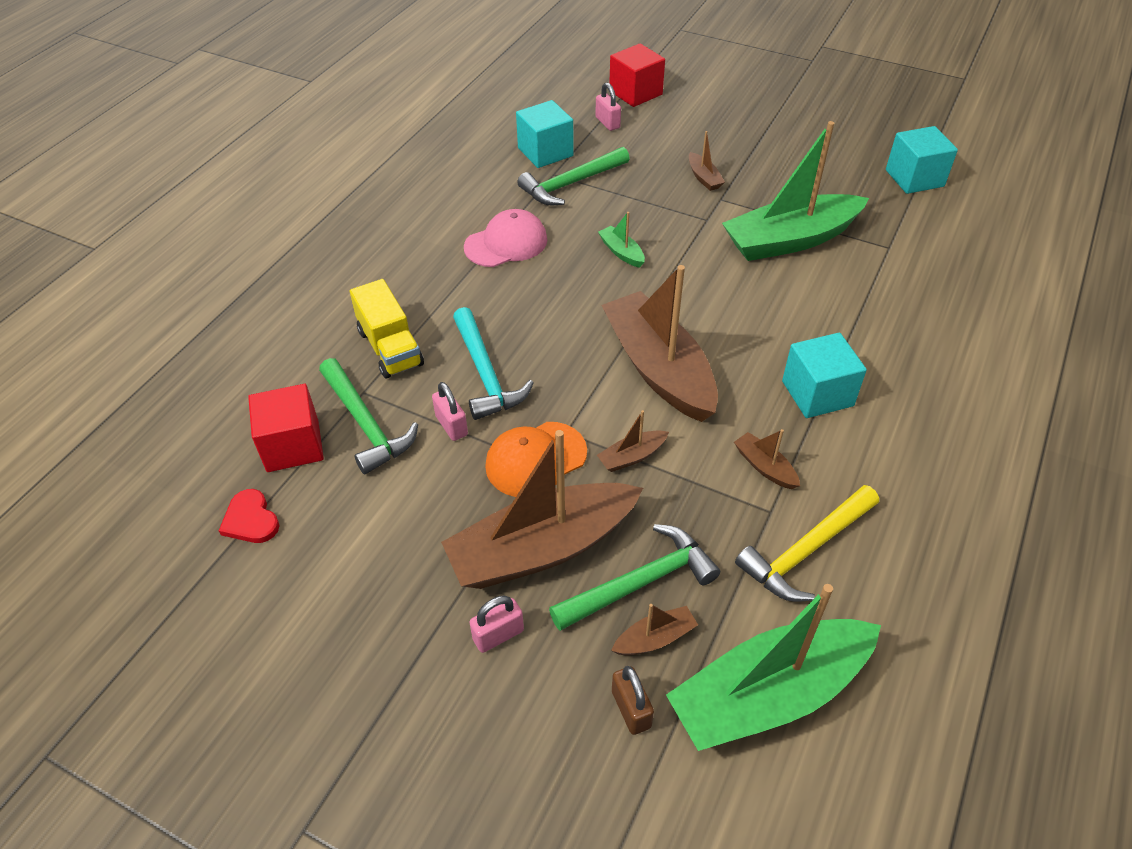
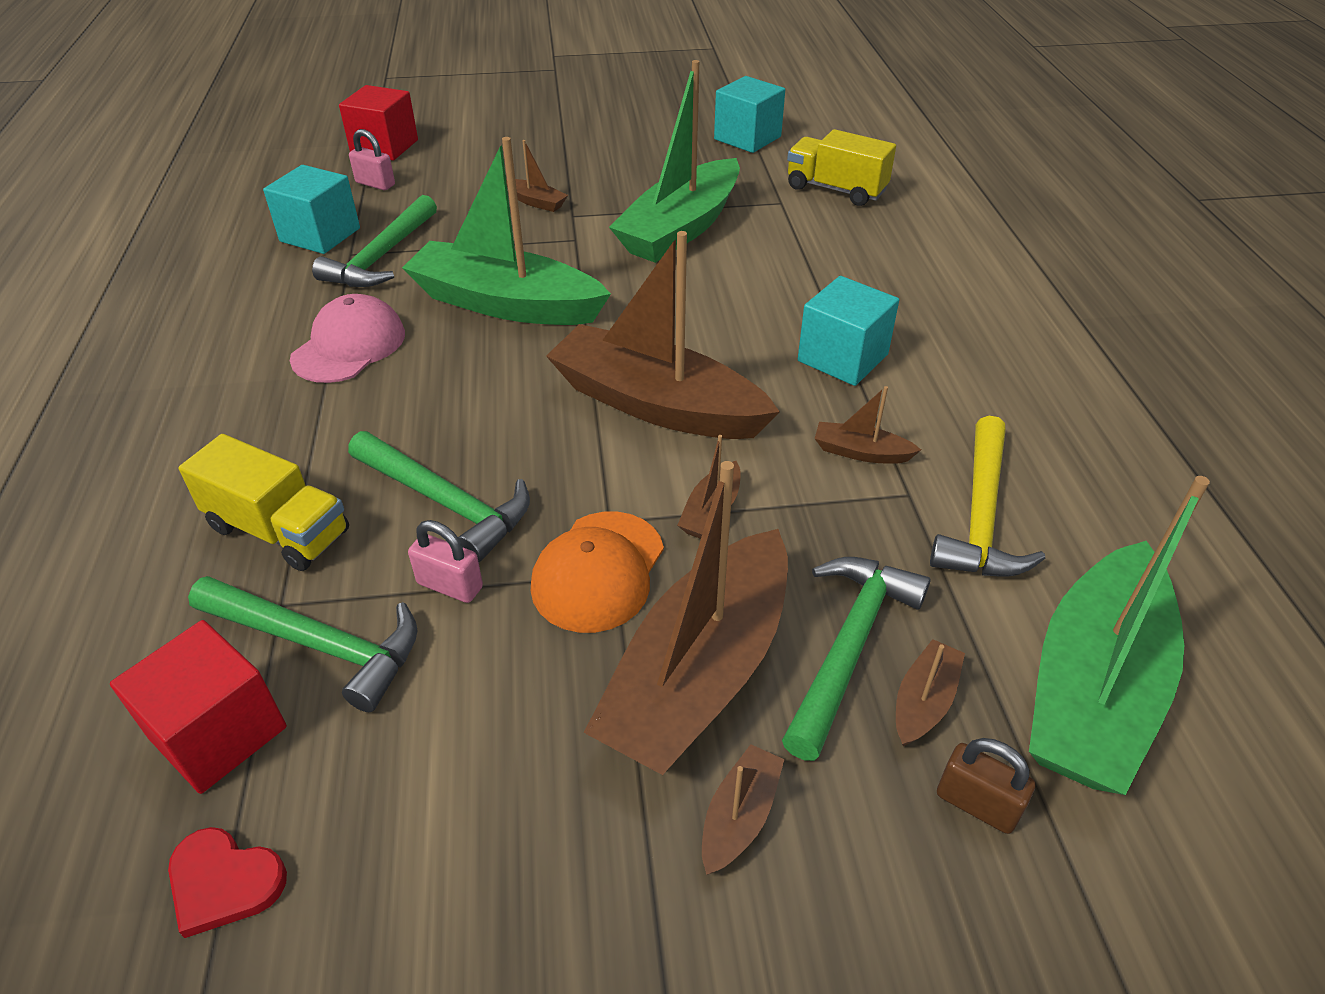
camera: 35 degrees left, 5 degrees down
turquoise hammer [453,307,534,420] -> green hammer [348,431,530,562]
pink padlock [469,595,524,653] -> brown boat [702,744,784,875]
green boat [598,212,645,268] -> green boat [402,137,611,325], size x2.43
none -> yellow truck [787,129,896,206]

